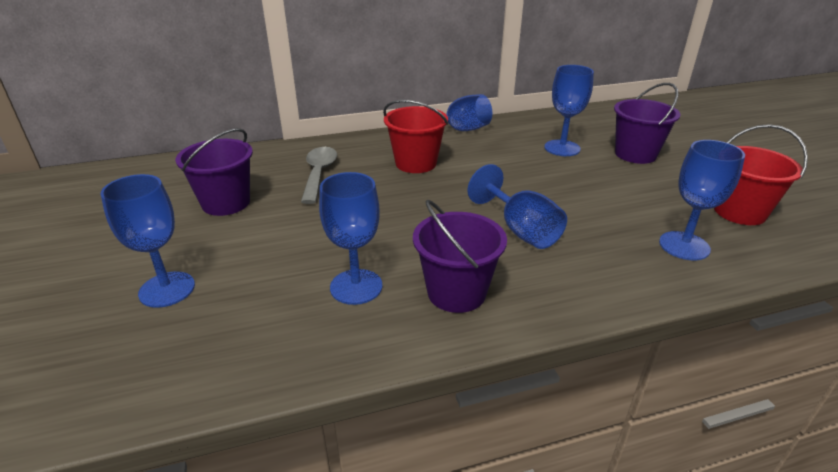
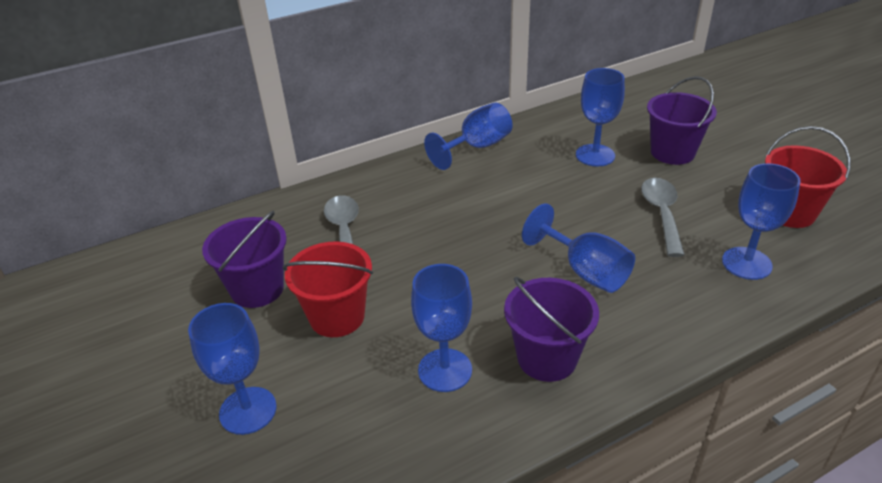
camera: 10 degrees left, 5 degrees up
red bucket [383,100,448,173] -> red bucket moved to [283,242,373,337]
none -> grey spoon [641,178,685,257]

